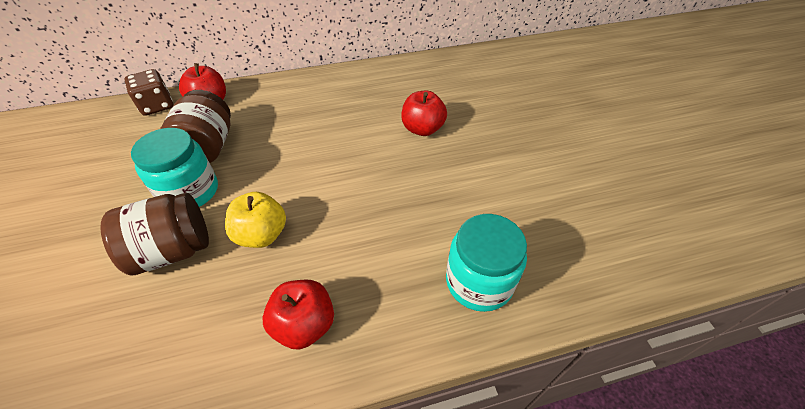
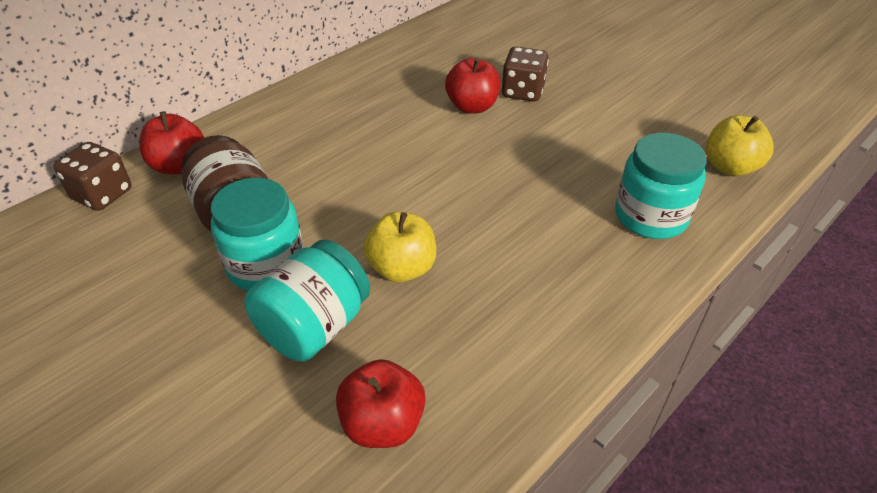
camera: 30 degrees left, 5 degrees down
brown jar [100,193,209,276] -> turquoise jar [244,240,370,362]
red apple [263,280,334,350] -> red apple moved to [336,359,426,448]
none -> brown dice [501,47,549,102]
none -> yellow apple [706,115,774,176]

